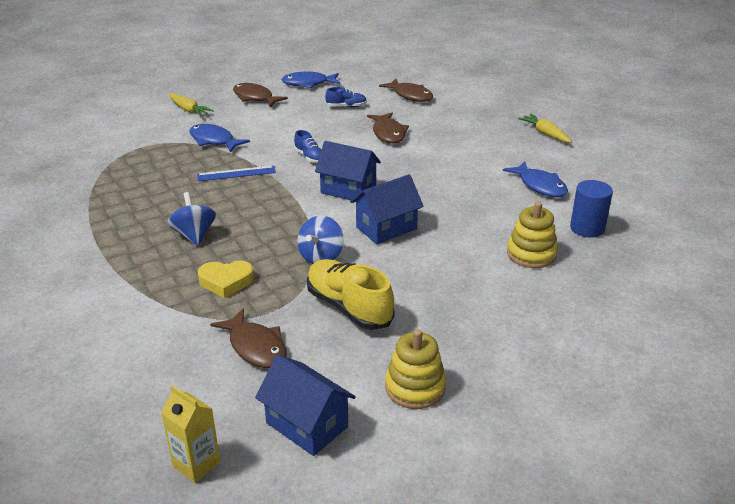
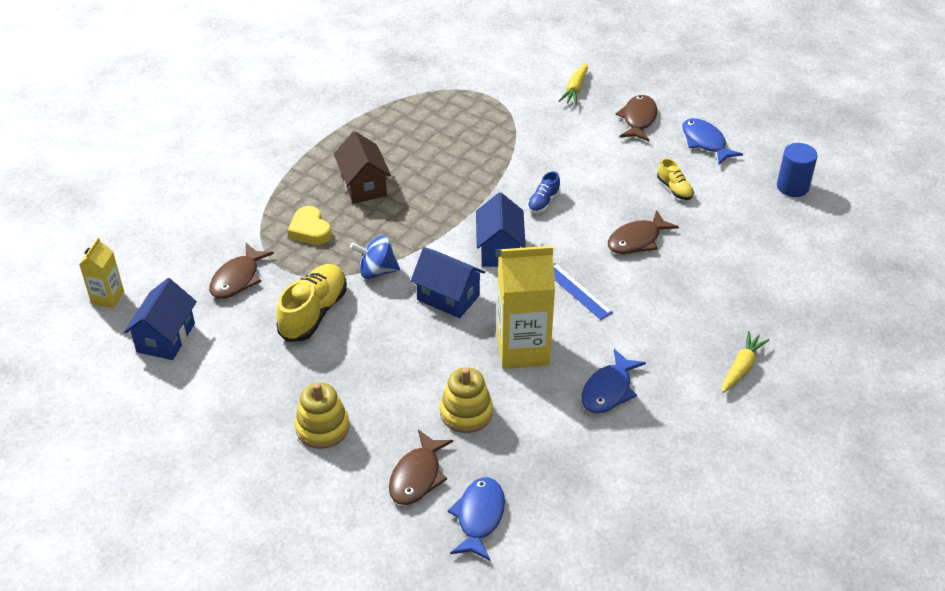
camera: 65 degrees right, 10 degrees up
blue spinning top [168,192,216,247] -> brown house [334,131,391,204]
blue fish [189,124,250,153] -> blue fish moved to [448,477,505,561]
blue ruler [197,165,276,181] -> blue ruler moved to [554,263,613,320]
blue shoe [325,87,367,107] -> yellow shoe [657,158,693,200]
brown fish [379,79,433,102] -> brown fish moved to [389,430,453,505]
yellow stacking toy [385,329,446,409] -> yellow stacking toy moved to [295,382,349,449]
blue cylinder [570,180,613,237] -> blue cylinder moved to [777,143,818,197]
none -> yellow carton [497,246,555,369]

